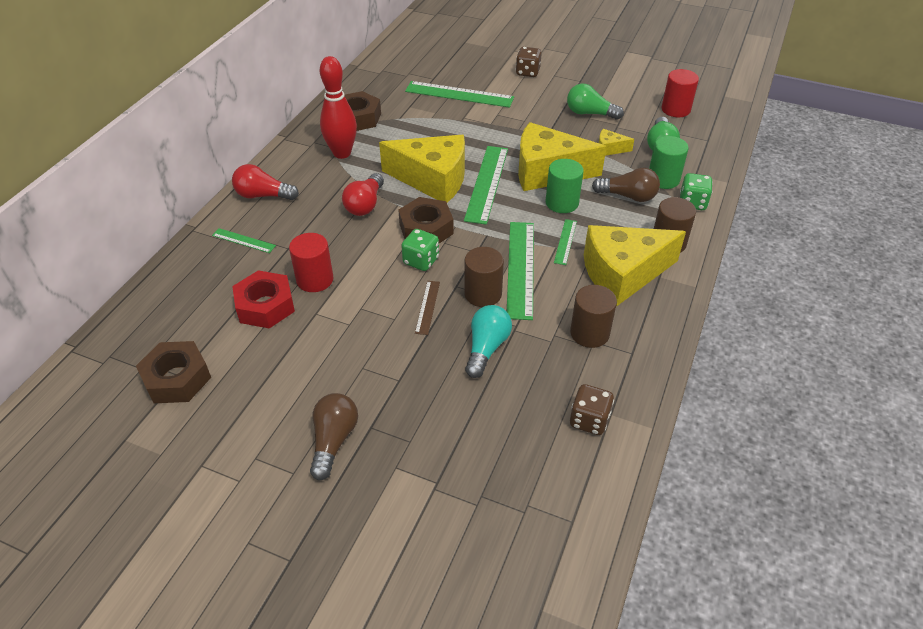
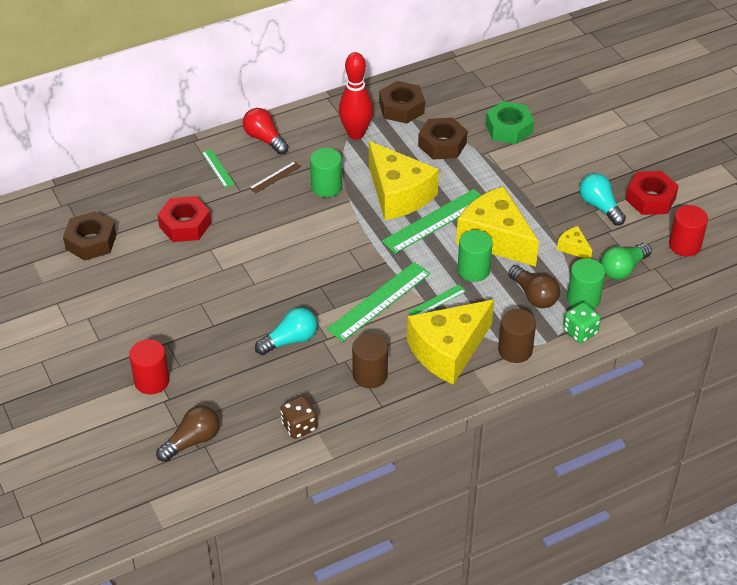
camera: 40 degrees right, 0 degrees up
red cylinder [289,233,334,292] -> red cylinder moved to [129,339,170,394]
brown light bulb [310,393,358,480] -> brown light bulb moved to [156,405,219,462]
red light bulb [342,173,384,216] -> green cylinder [310,148,342,197]
brown nut [398,197,454,243] -> brown nut moved to [418,117,468,160]
green dice [401,229,439,271] -> none
green ruler [405,81,514,108] -> green nut [485,101,534,144]
brown ruler [415,281,440,335] -> brown ruler moved to [249,161,301,194]
brown cylinder [464,247,504,307] -> none
brown dice [516,47,542,77] -> none
green light bulb [567,84,624,120] -> turquoise light bulb [579,173,626,226]
yellow cheese [584,225,686,306] -> yellow cheese turned 60 degrees counterclockwise [407,300,494,385]
none -> red nut [626,171,679,215]

